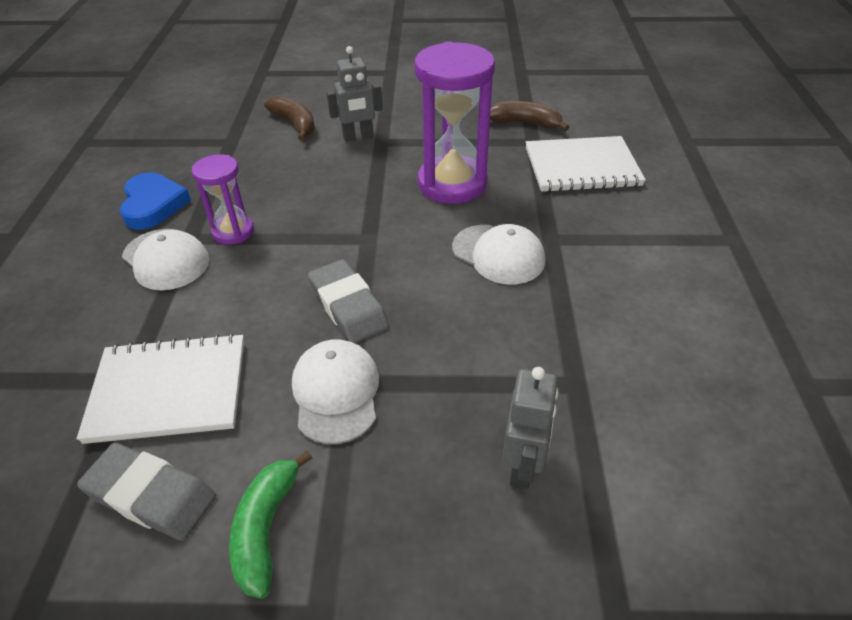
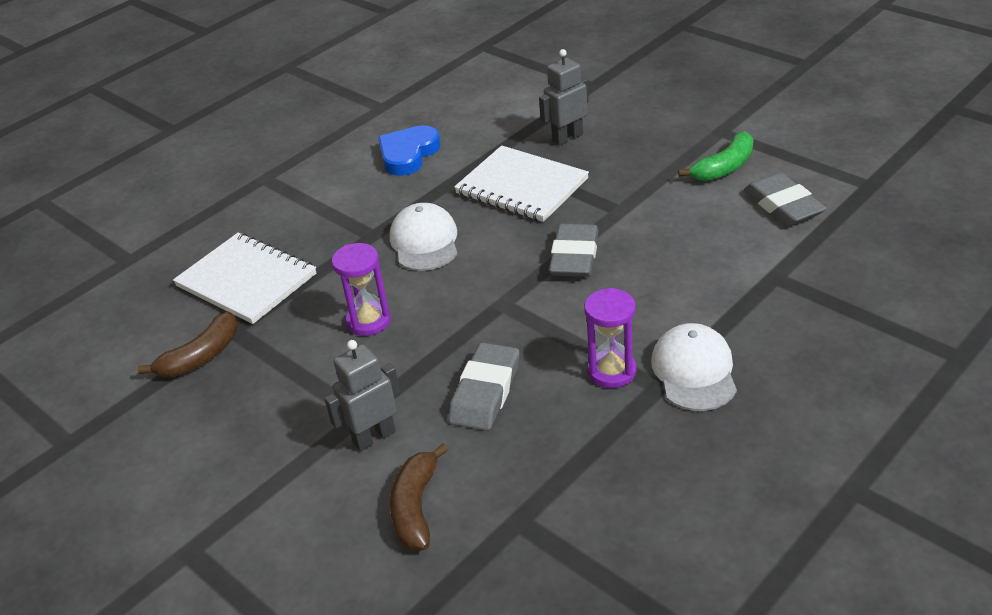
camera: 135 degrees left, 5 degrees down
white notebook [77,333,244,444] -> white notebook moved to [454,145,589,222]
blue heart [120,173,191,230] -> blue heart moved to [378,125,441,176]
white cap [292,339,379,444] -> none
grey robot [327,46,383,142] -> grey robot turned 60 degrees counterclockwise [324,340,400,451]
purple hourglass [415,41,495,204] -> purple hourglass [332,243,391,336], size x0.55
brown banana [490,101,569,131] -> brown banana turned 105 degrees counterclockwise [138,312,238,377]
none -> grey eraser [448,342,519,431]

